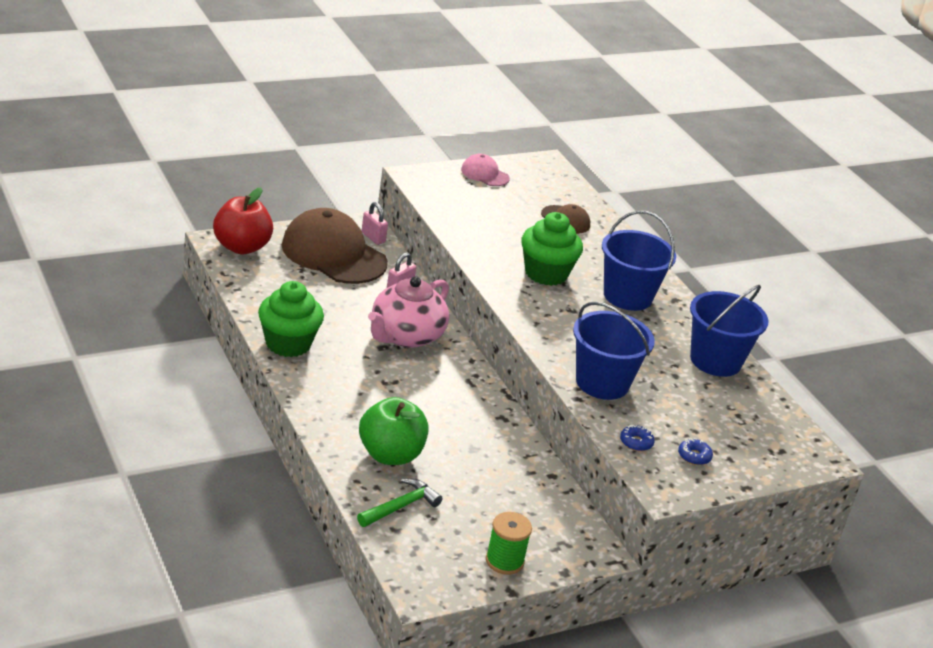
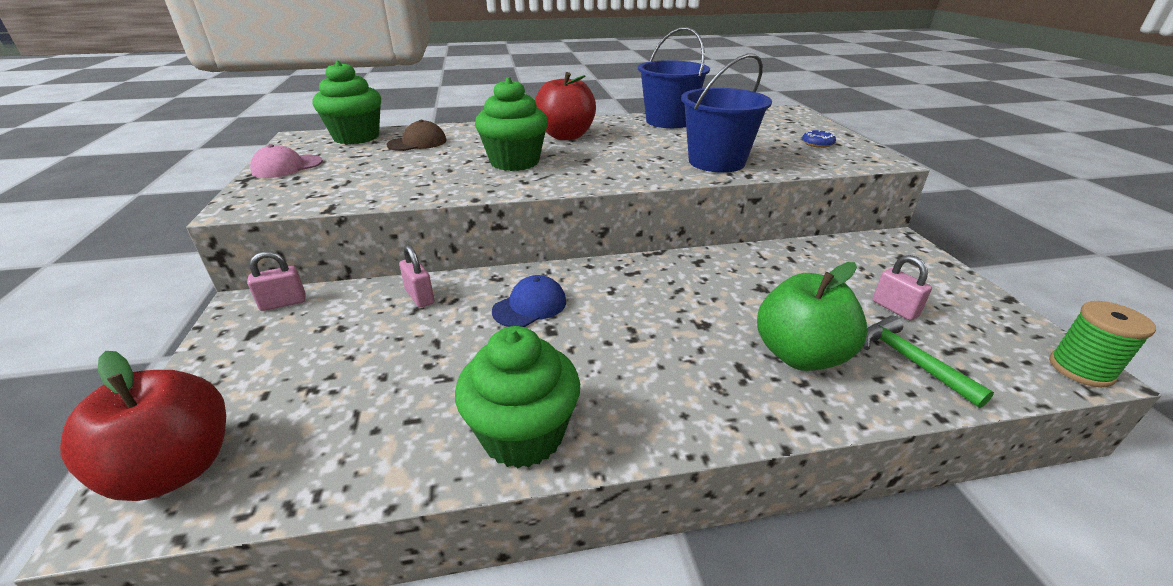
camera: 70 degrees left, 0 degrees up
brown cap [282,208,388,284] -> none
pink teapot [368,276,449,348] -> blue cap [492,275,566,327]
green spool [486,512,532,575] -> green spool moved to [1049,301,1156,387]
blue bucket [602,211,676,311] -> red apple [535,72,596,140]
blue donut [620,425,655,451] -> none
none -> green cupcake [312,60,381,144]
none -> pink padlock [873,255,932,320]

